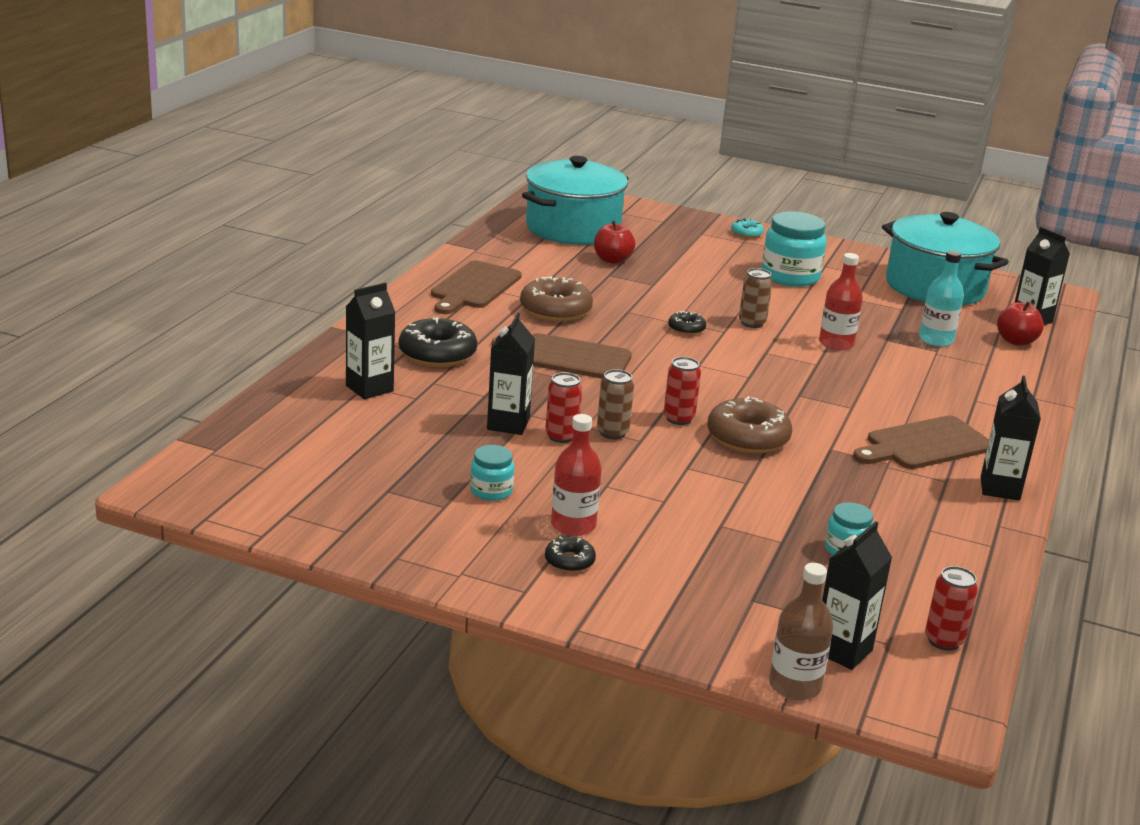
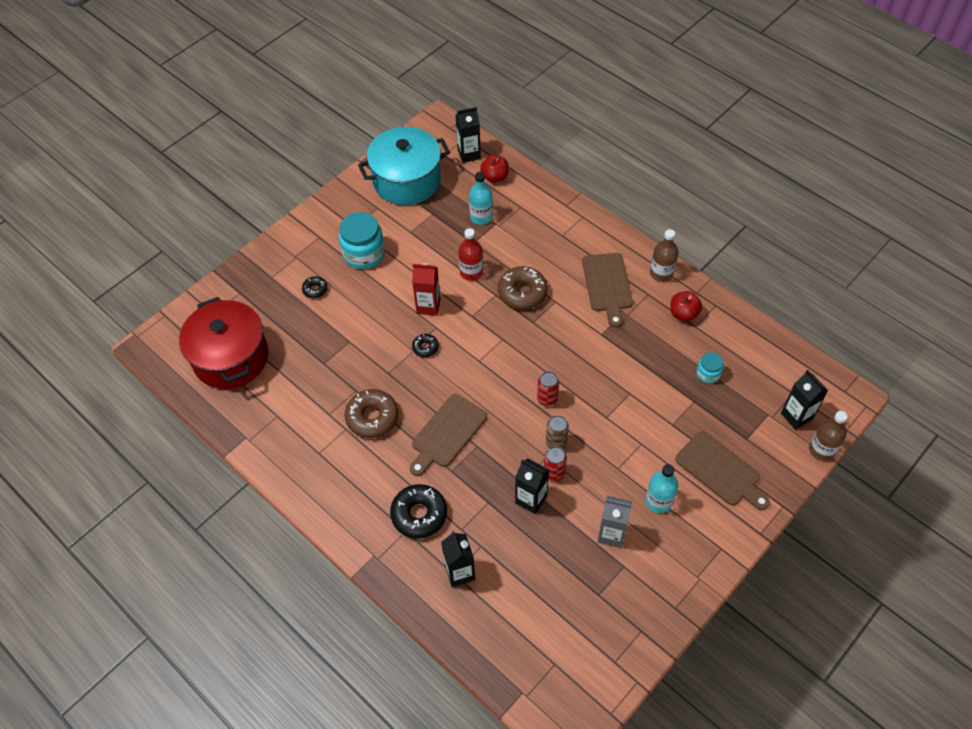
camera: 65 degrees left, 30 degrees up
brown cutting board [431,260,522,314] -> brown cutting board moved to [675,431,770,510]
turquoise jar [470,445,514,501] -> grey carton [598,496,632,548]
turquoise pot [522,156,629,245] -> red pot [179,297,268,389]
black donut [545,536,596,572] -> black donut moved to [302,276,328,298]
red bottle [551,414,602,536] -> turquoise bottle [645,464,678,513]
red apple [594,221,635,264] -> red apple moved to [670,291,702,322]
brown donut [708,396,792,454] -> brown donut moved to [498,266,548,309]
turquoise donut [731,218,764,238] -> none
brown can [739,268,773,328] -> red carton [412,263,440,316]
red can [925,566,978,651] -> none
black carton [981,376,1041,501] -> brown bottle [650,229,678,282]

